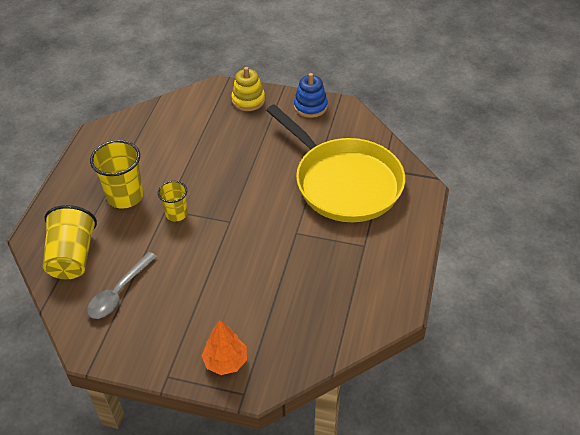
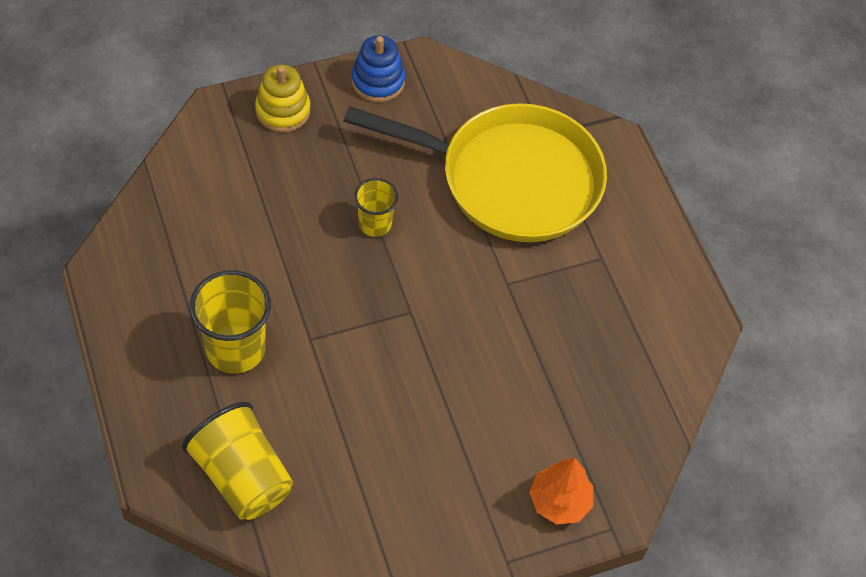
camera: 40 degrees left, 10 degrees up
grey spoon [87,252,157,319] -> none
yellow cup [158,181,188,221] -> yellow cup moved to [354,178,398,237]

